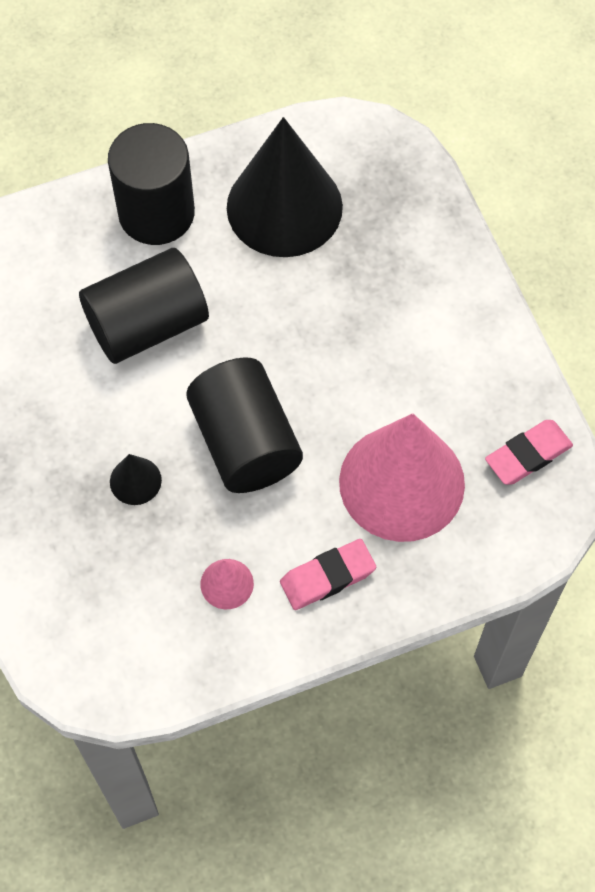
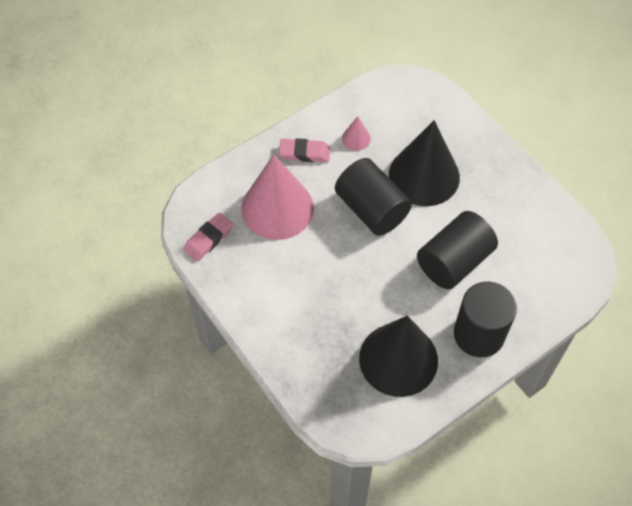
camera: 165 degrees right, 5 degrees down
black cone [110,454,162,505] -> black cone [389,120,460,206], size x2.42
pink eraser [280,539,376,610] -> pink eraser turned 45 degrees clockwise [279,138,330,162]

